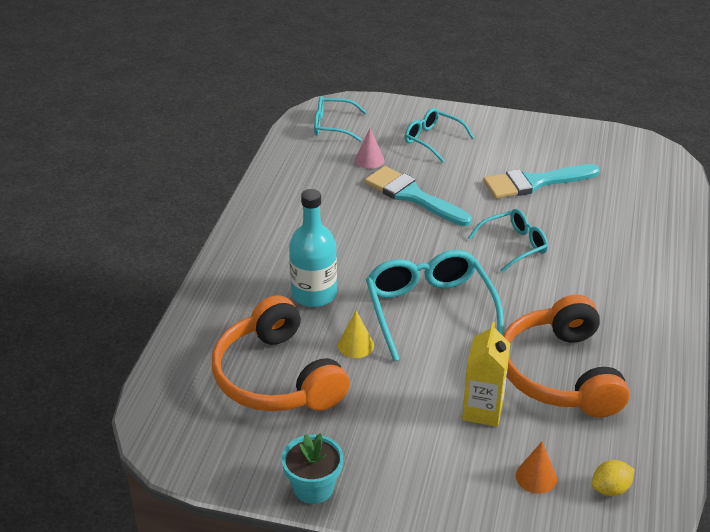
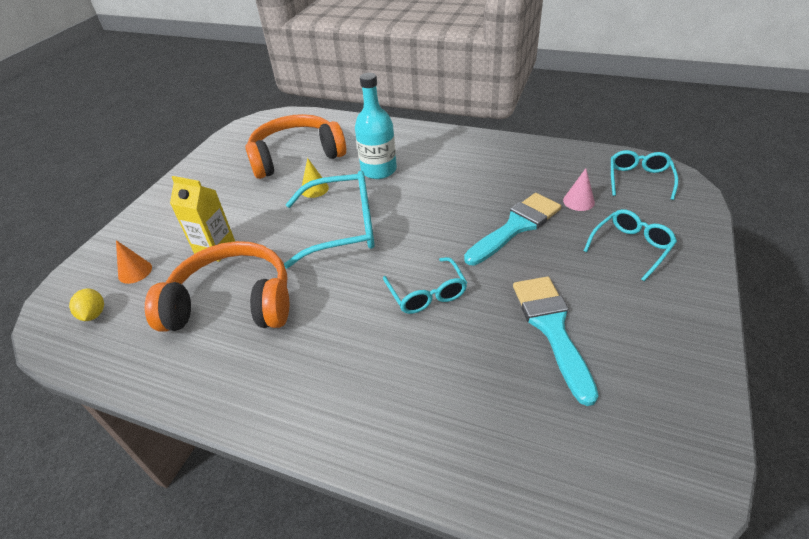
camera: 100 degrees right, 5 degrees up
turquoise flower pot [282,433,343,504] -> none

